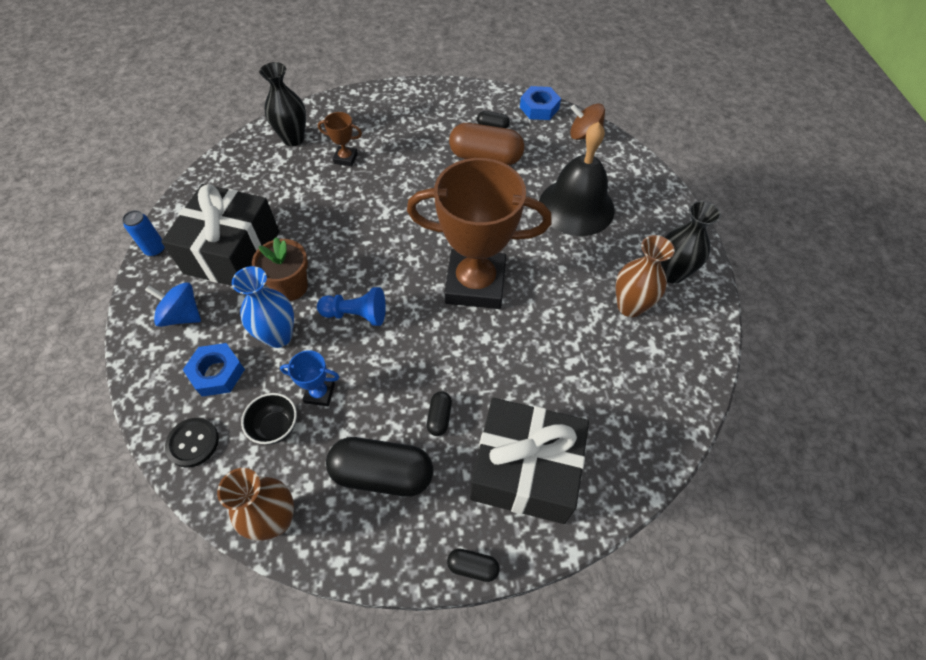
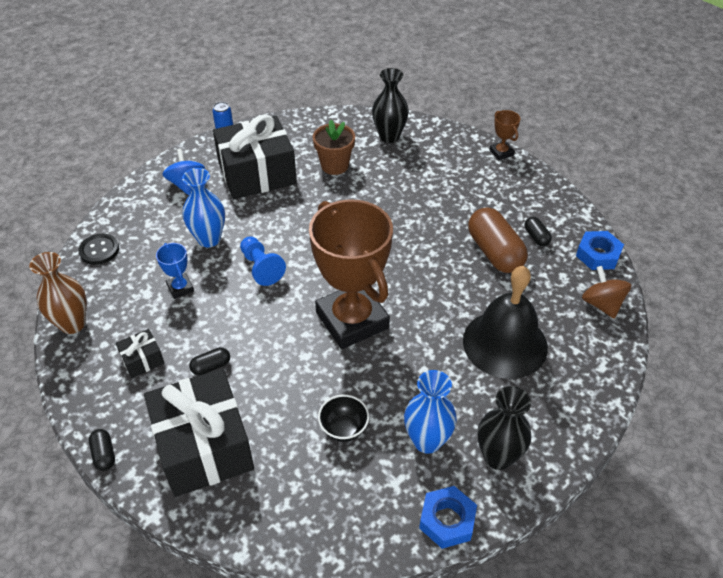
camera: 55 degrees right, 10 degrees down
blue nut [183,343,245,397] -> blue nut moved to [419,486,477,549]
black bowl [241,393,297,445] -> black bowl moved to [318,394,369,442]
brown flower pot [252,237,308,301] -> brown flower pot moved to [313,120,355,175]
brown trophy [318,112,362,166] -> brown trophy moved to [489,110,520,160]
black capsule [326,437,433,497] -> black gift [116,329,165,378]
brown vase [616,235,675,317] -> blue vase [404,370,457,454]

